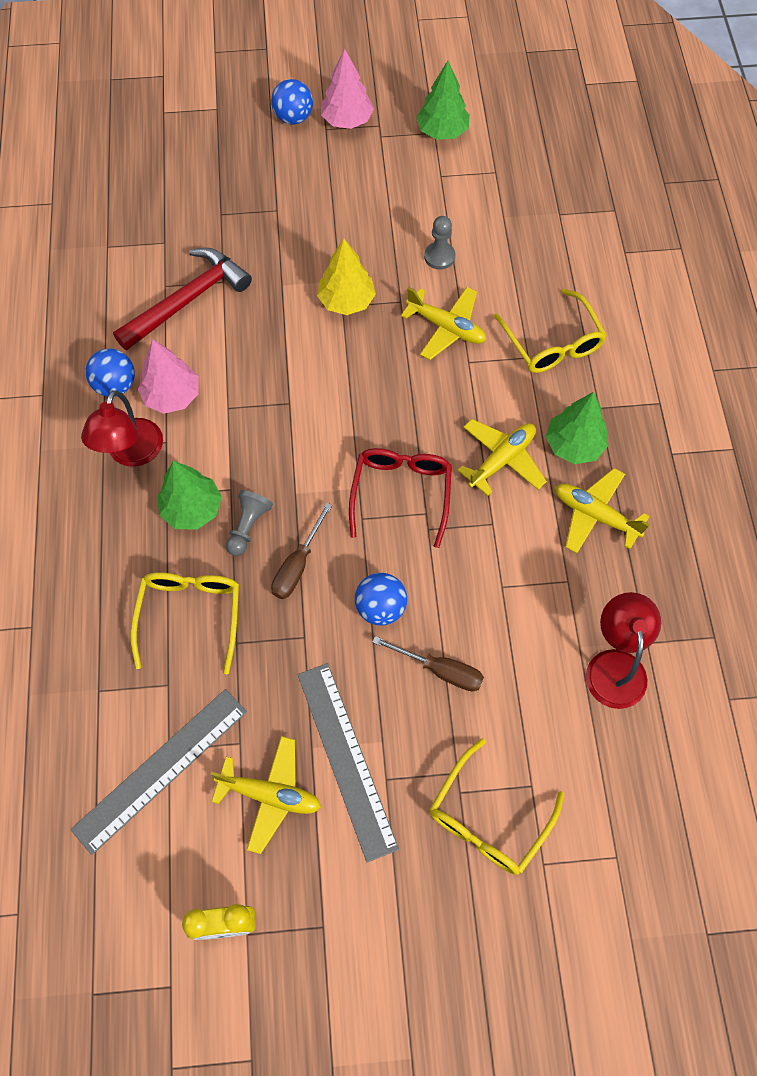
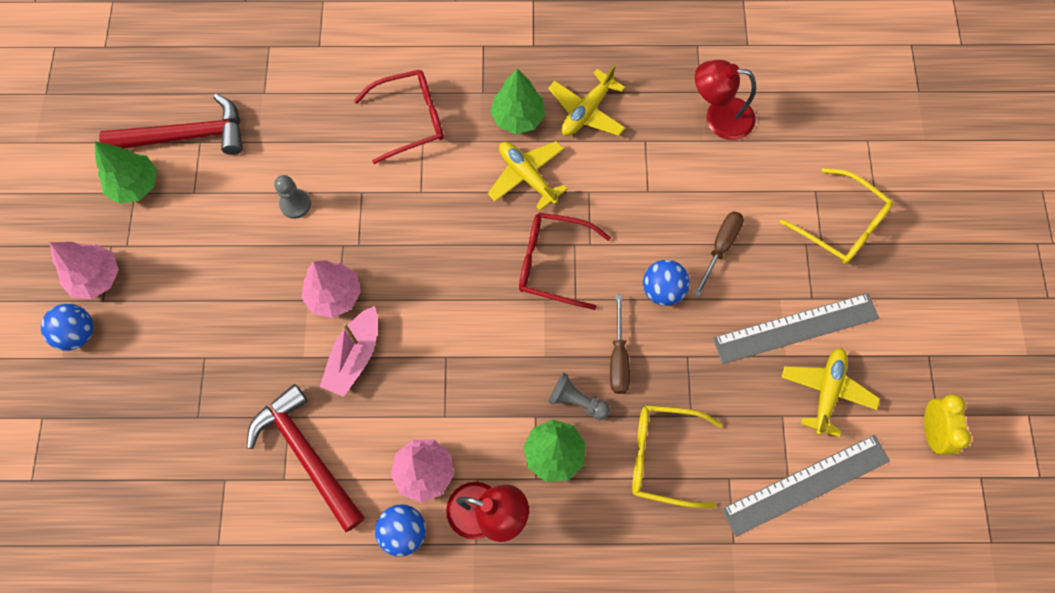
camera: 85 degrees left, 5 degrees up
grey ruler [70,689,247,855] -> grey ruler turned 75 degrees counterclockwise [722,435,890,537]
brown screwdriver [271,503,332,599] -> brown screwdriver turned 60 degrees clockwise [610,294,630,394]
yellow tree [317,239,376,315] -> pink tree [302,260,361,318]
yellow plane [401,287,486,360] -> none
yellow glasses [494,289,607,373] -> red glasses [354,70,444,164]
none -> red hammer [99,94,243,155]
none -> pink boat [320,306,378,397]

